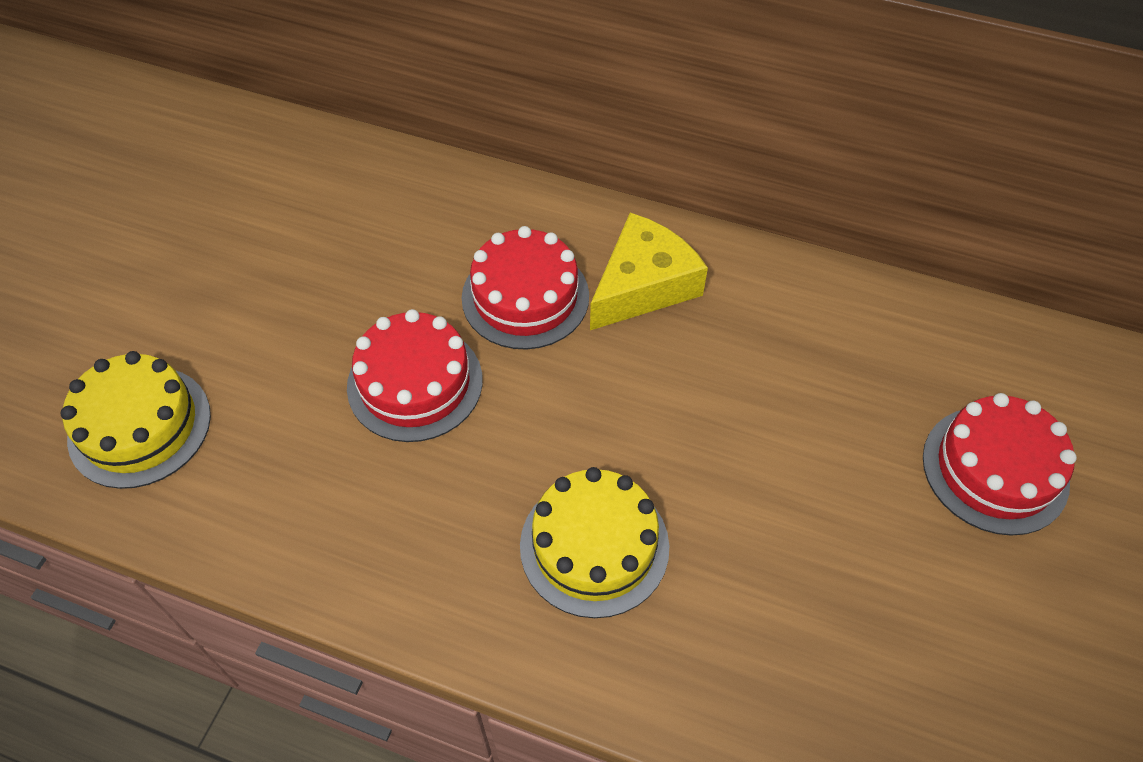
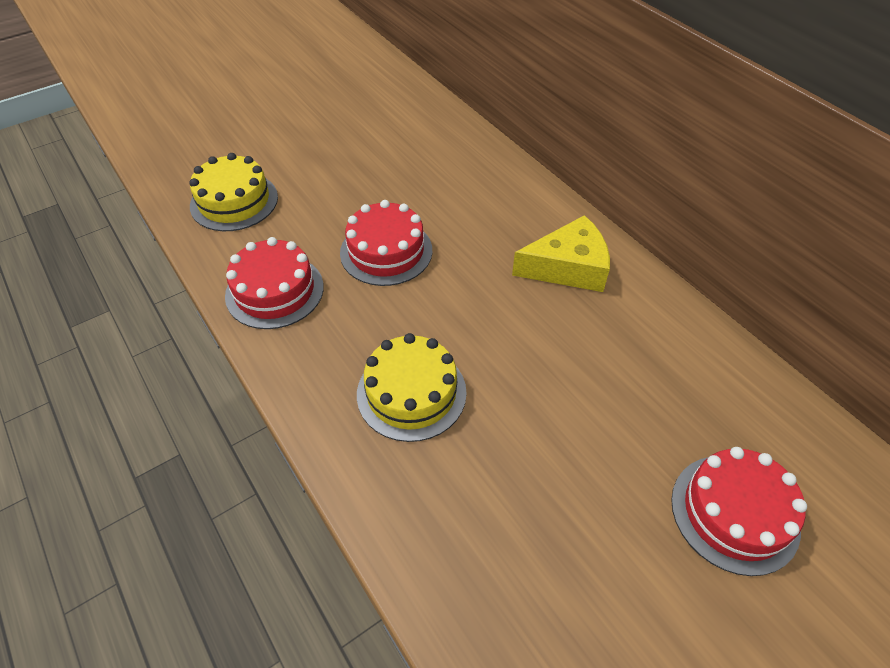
camera: 35 degrees right, 5 degrees down
red cake [462,226,589,350] -> red cake moved to [225,237,324,329]

